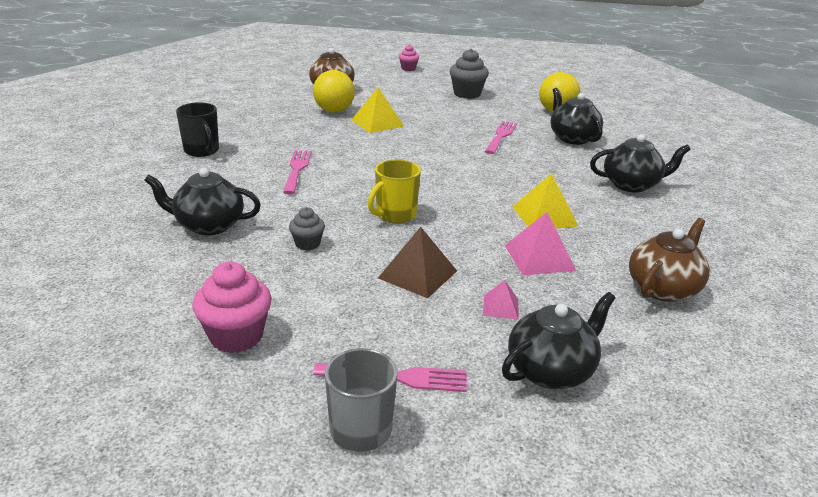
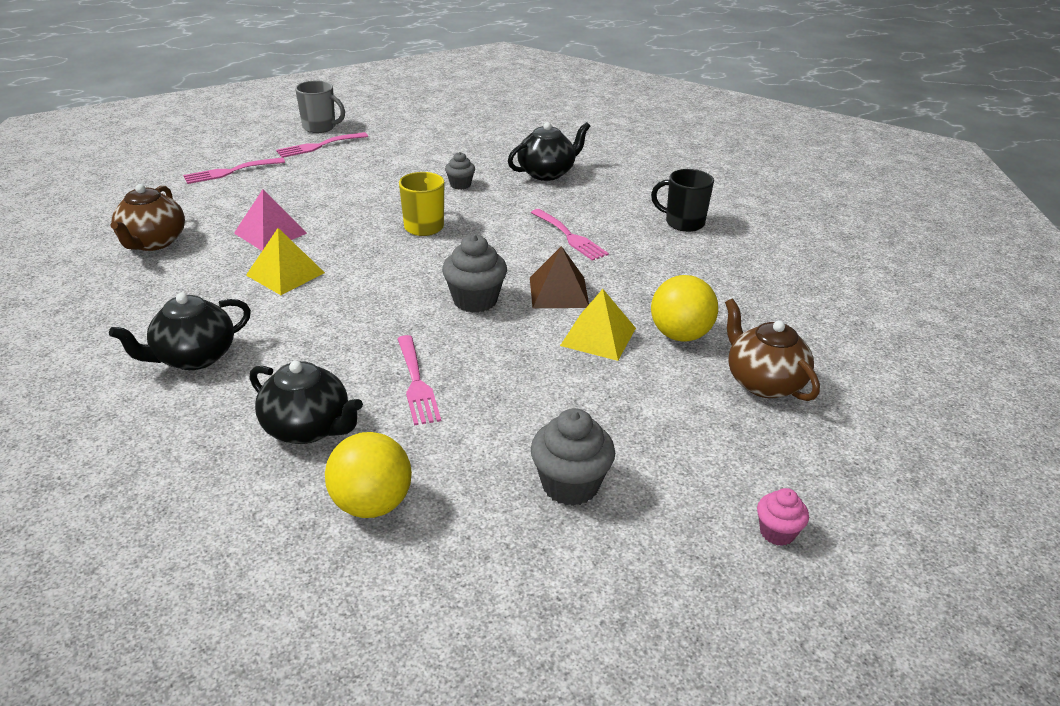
camera: 145 degrees right, 5 degrees up
pink cupcake [192,262,272,353] -> none
brown pyramid [378,227,457,298] -> brown pyramid moved to [530,246,589,308]
pink pyramid [483,280,518,320] -> none
black teapot [502,292,616,389] -> pink fork [183,158,285,184]
none -> grey cupcake [442,234,507,313]

